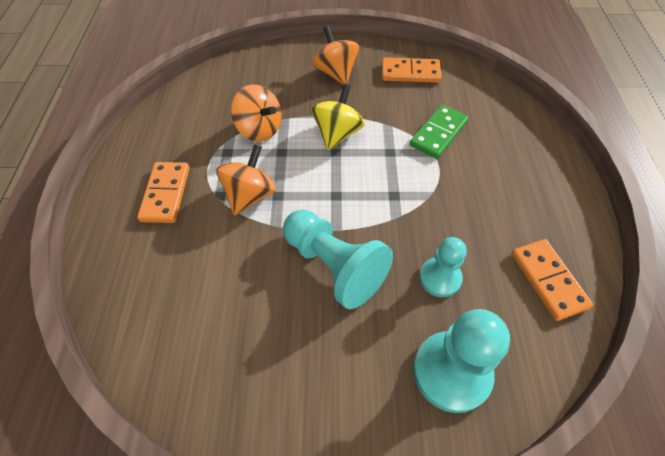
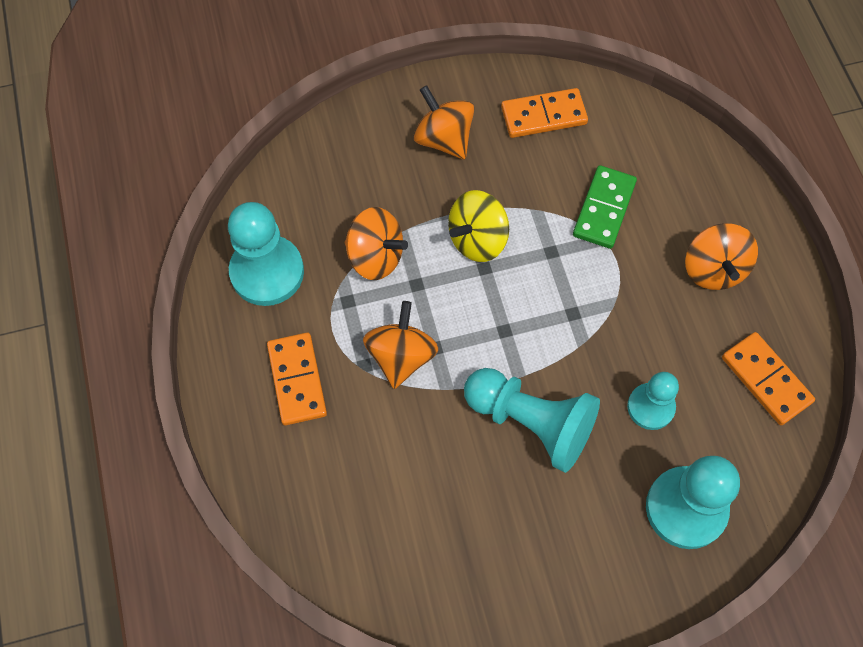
camera: 15 degrees left, 10 degrees up
yellow spinning top [311,84,365,150] -> yellow spinning top turned 135 degrees counterclockwise [448,190,509,262]
none -> turquoise pawn [228,202,304,306]
none -> orange spinning top [685,223,758,290]

